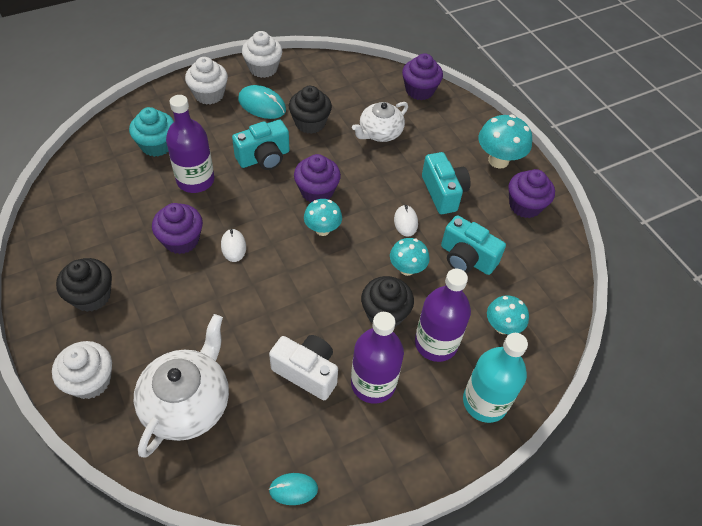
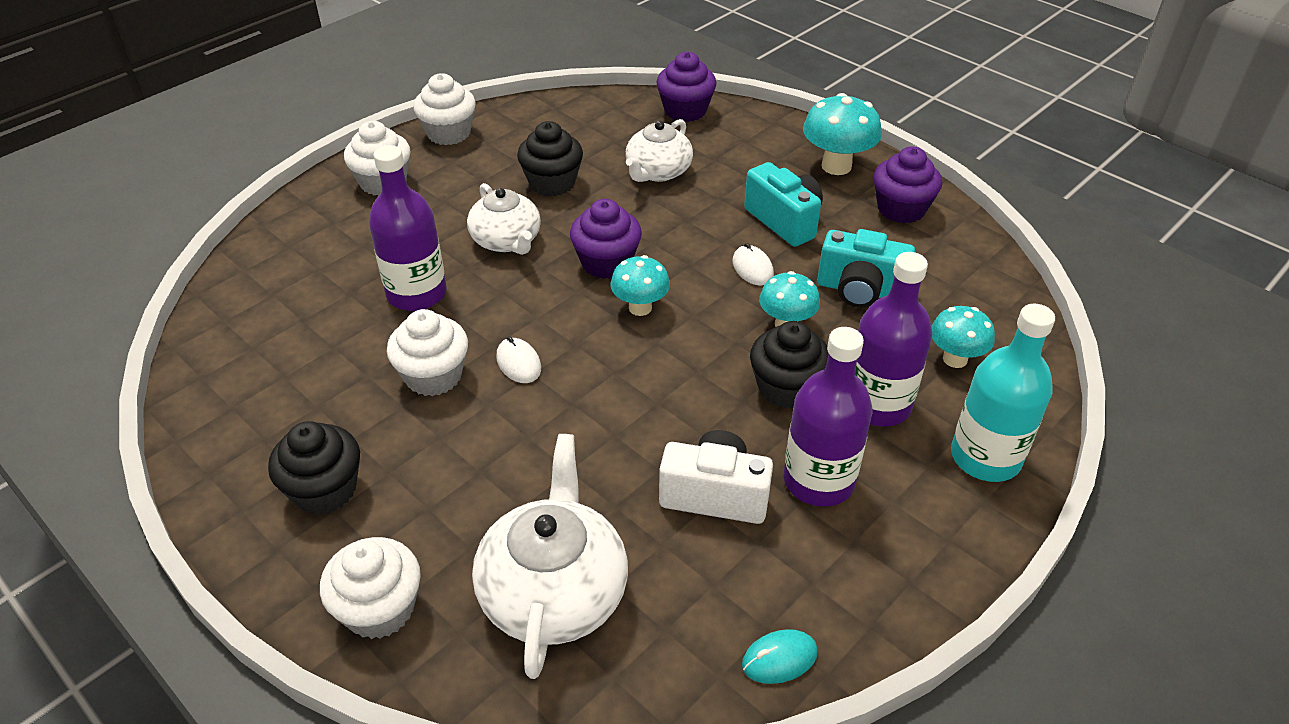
camera: 15 degrees left, 10 degrees down
turquoise cupcake [129,107,174,157] -> none
purple cupcake [152,203,203,254] -> white cupcake [387,309,468,396]
turquoise camera [232,120,289,170] -> white teapot [467,183,541,255]
turquoise mouse [238,85,286,119] -> none

